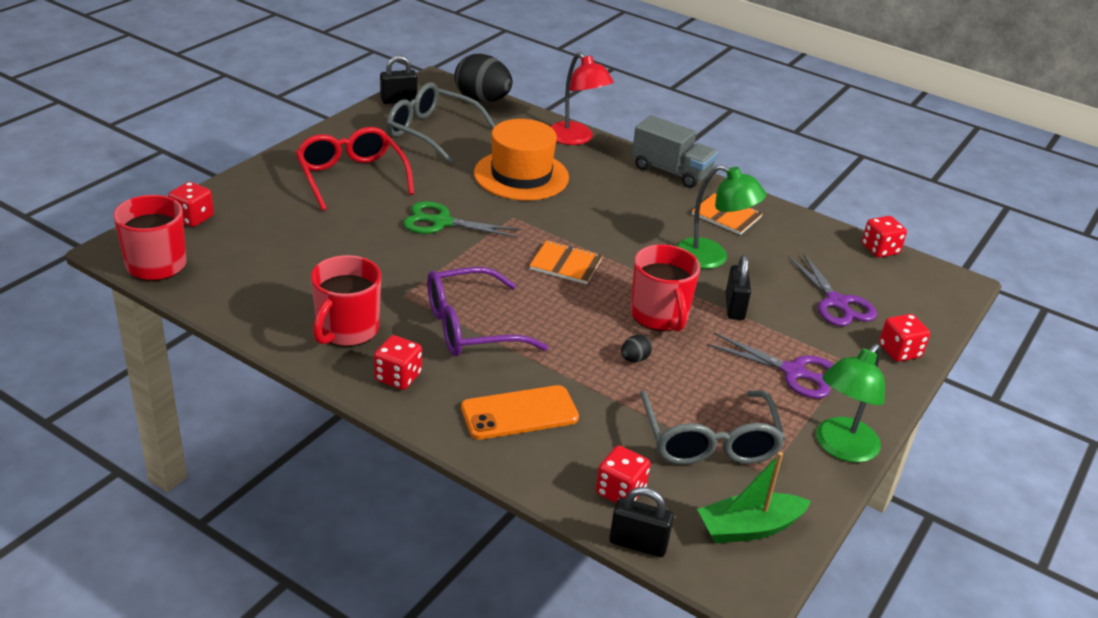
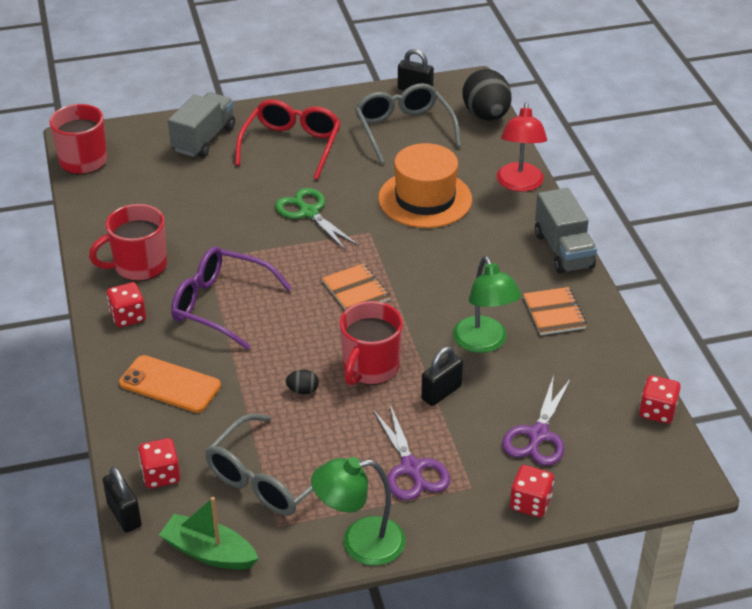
camera: 45 degrees right, 5 degrees up
red dice [168,182,214,227] -> none
none -> grey truck [168,92,235,157]

